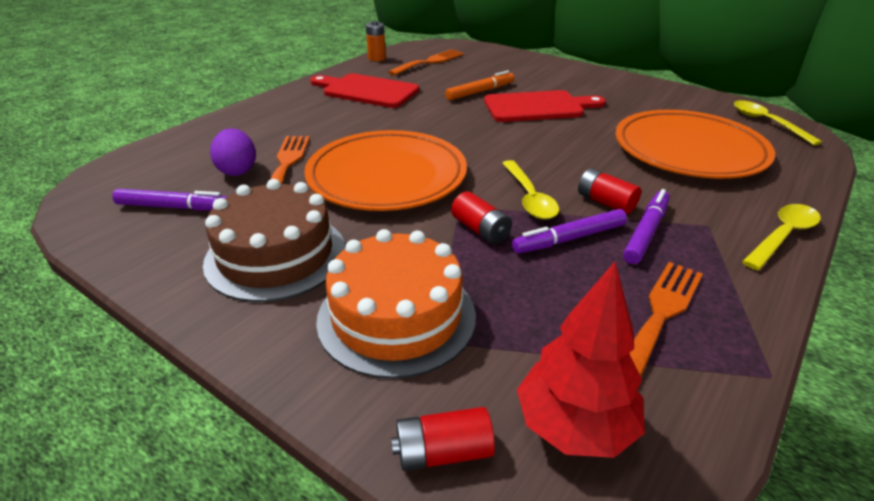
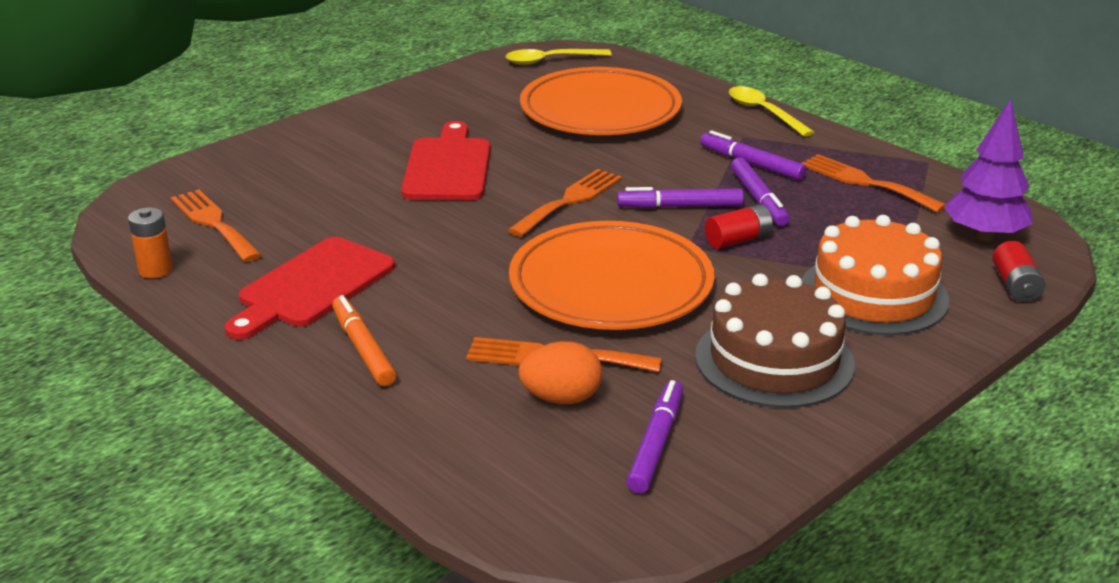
camera: 80 degrees left, 5 degrees down
purple egg [210,128,256,176] -> orange egg [518,341,602,404]
orange marker [445,71,514,100] -> orange marker moved to [332,295,396,386]
yellow spoon [502,160,559,219] -> purple marker [617,187,744,208]
red tree [517,262,645,458] -> purple tree [944,99,1033,241]
red battery [578,168,641,214] -> none
none -> orange fork [508,169,622,237]

